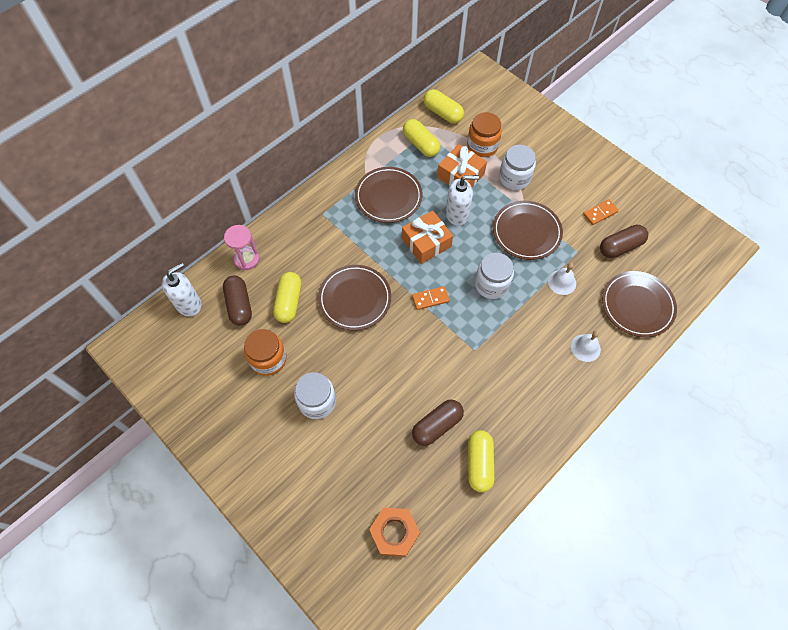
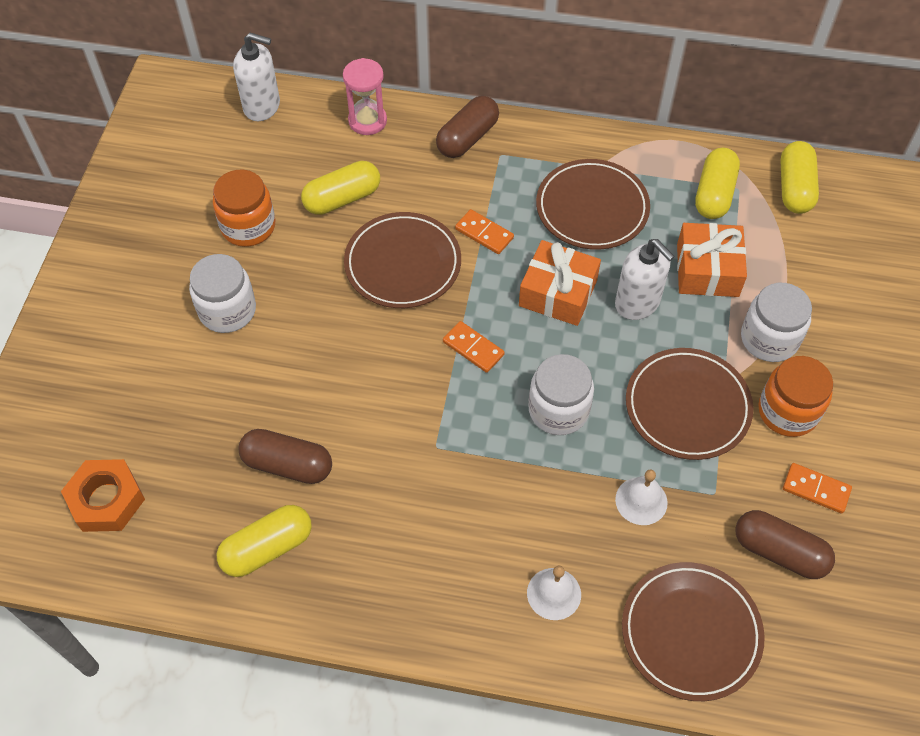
camera: 55 degrees right, 5 degrees down
brown capsule [223,275,252,326] -> brown capsule moved to [436,96,499,158]
orange jar [467,112,502,157] -> orange jar moved to [758,356,833,437]
none -> orange domino [455,209,514,254]

